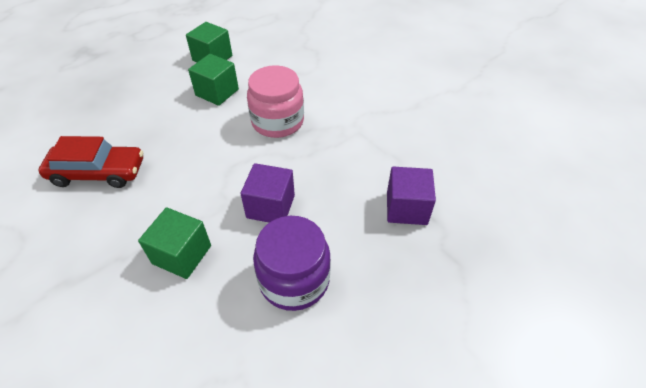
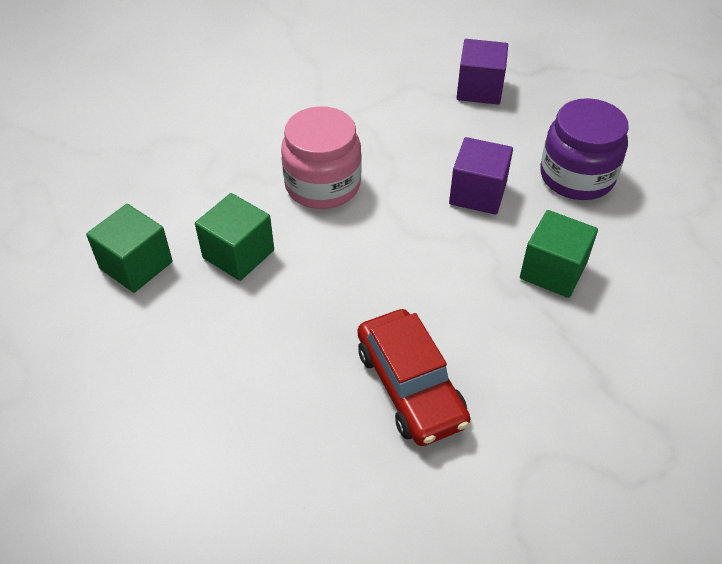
camera: 85 degrees left, 0 degrees up
red car [38,136,143,188] -> red car turned 150 degrees clockwise [358,309,471,446]

